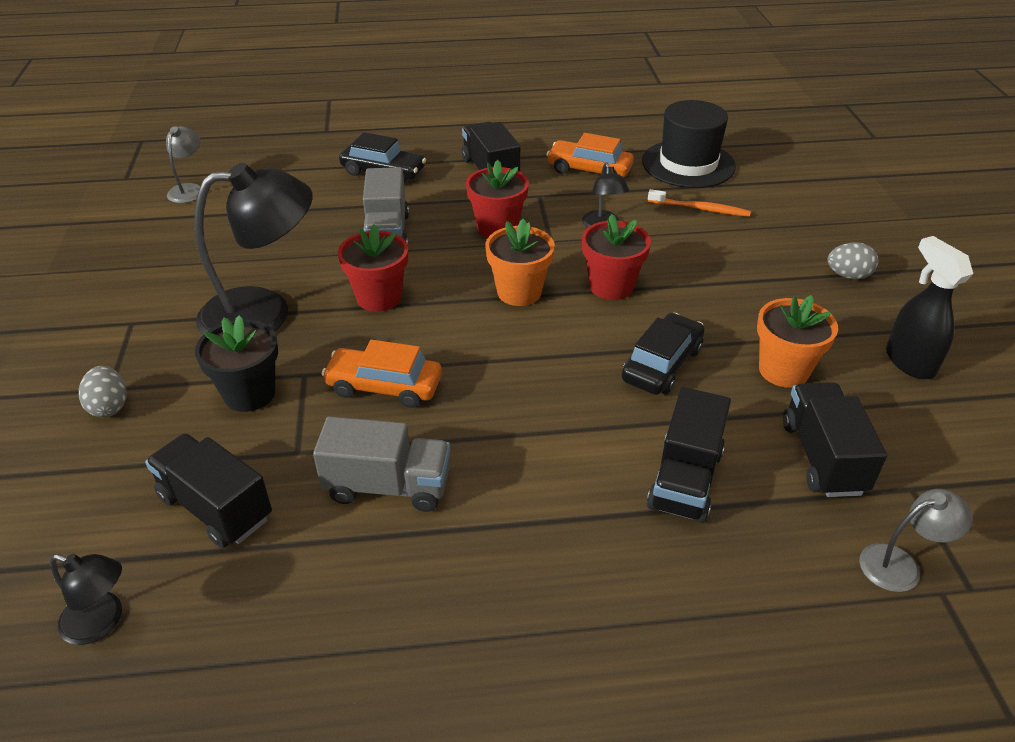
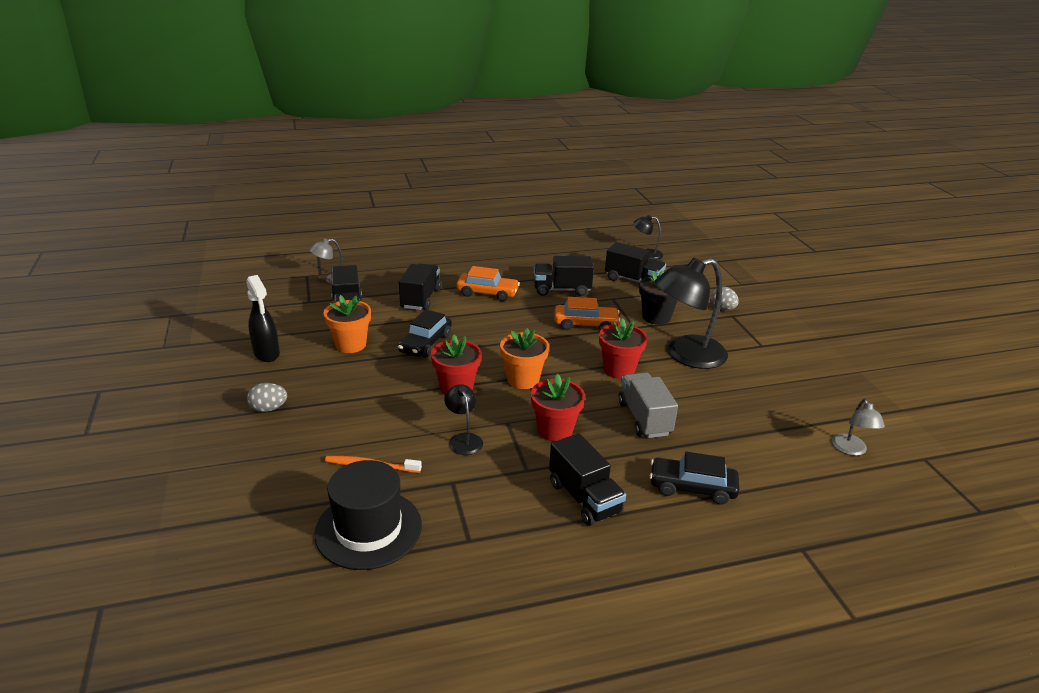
camera: 170 degrees right, 10 degrees down
grey truck [313,416,450,512] -> black truck [534,256,594,296]
orange car [546,133,634,178] -> orange car moved to [457,266,520,301]

